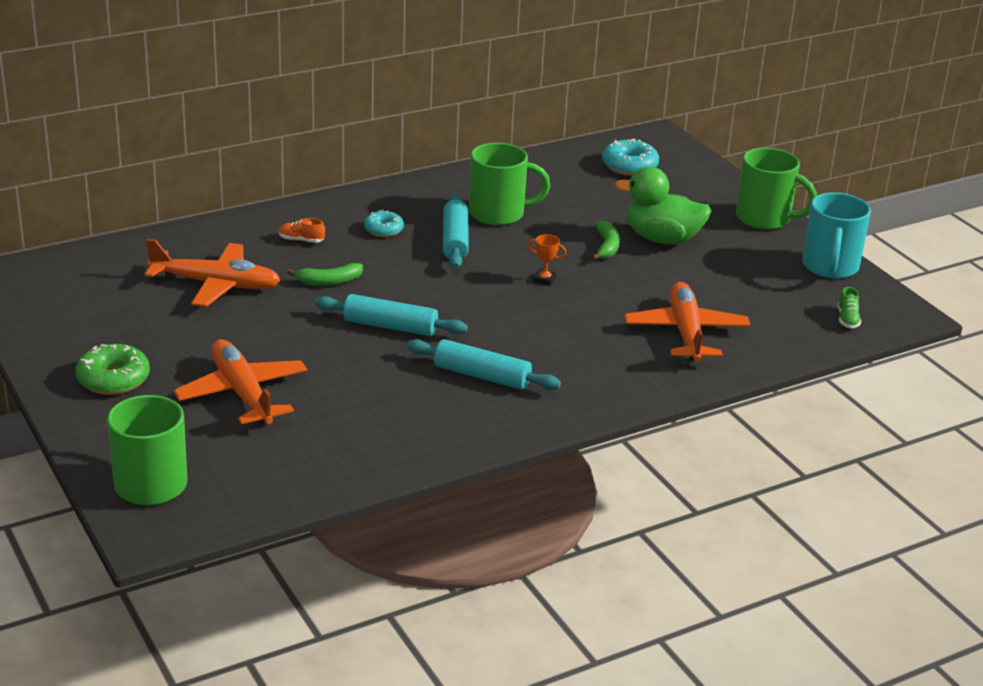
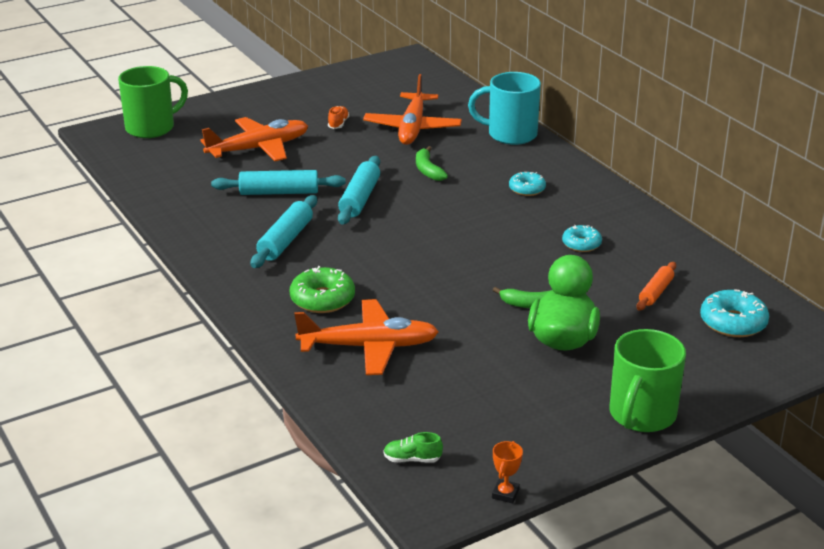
camera: 90 degrees right, 0 degrees up
green donut [75,344,150,395] -> green donut moved to [290,266,355,313]
orange shoe [279,218,325,243] -> orange shoe moved to [328,106,350,129]
turquoise rolling pin [443,193,469,269] -> turquoise rolling pin moved to [211,170,346,195]
green mug [469,143,551,226] -> turquoise donut [562,225,602,252]
orange trophy [528,234,566,286] -> orange trophy moved to [492,441,523,503]
turquoise mug [802,192,871,279] -> turquoise mug moved to [468,72,541,145]
none -> orange rolling pin [636,262,676,311]

